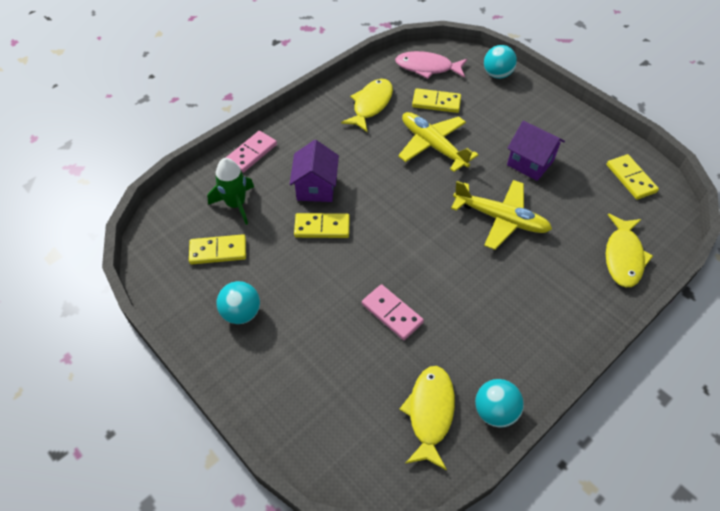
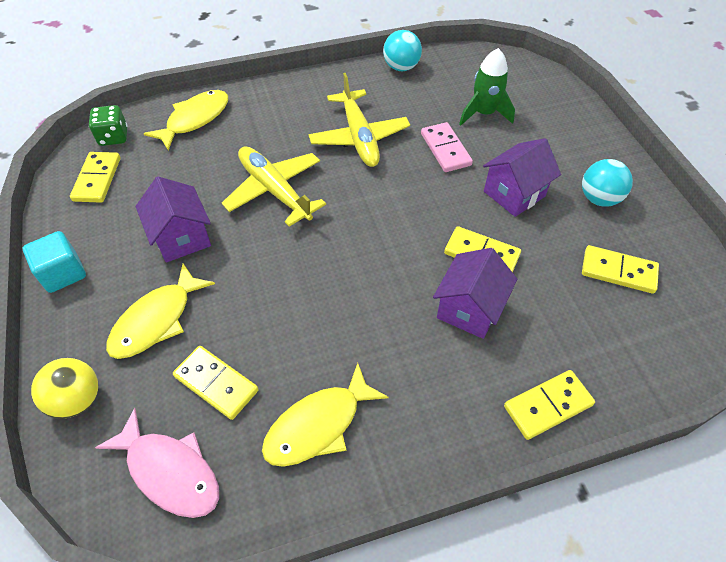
camera: 155 degrees left, 0 degrees up
green rocket [207,158,254,225] -> green rocket moved to [459,48,515,125]
pink domino [226,131,277,173] -> yellow domino [504,370,595,440]
yellow plane [398,112,478,172] -> yellow plane moved to [309,73,410,167]
yellow fish [399,366,455,470] -> yellow fish moved to [106,263,215,359]
turquoise ball [484,45,517,79] -> yellow ball [31,358,99,419]
none -> turquoise cube [23,231,86,293]
none -> green dice [89,105,128,146]
none -> purple house [483,138,561,217]

